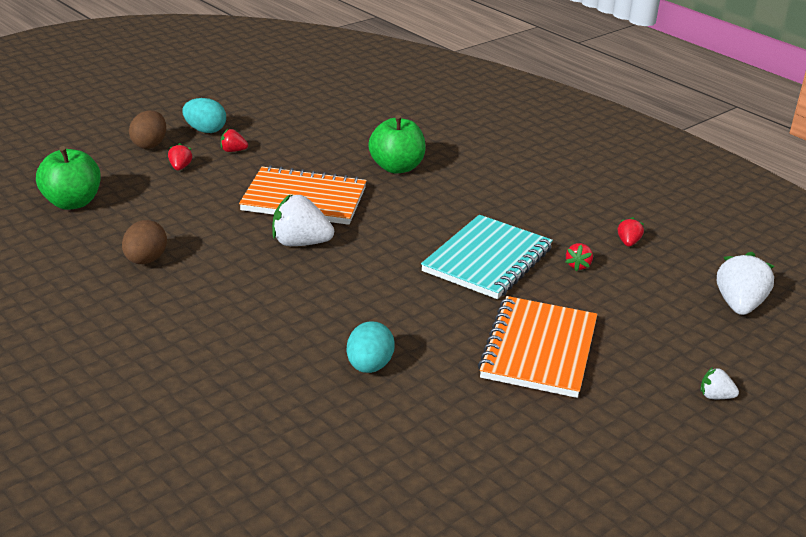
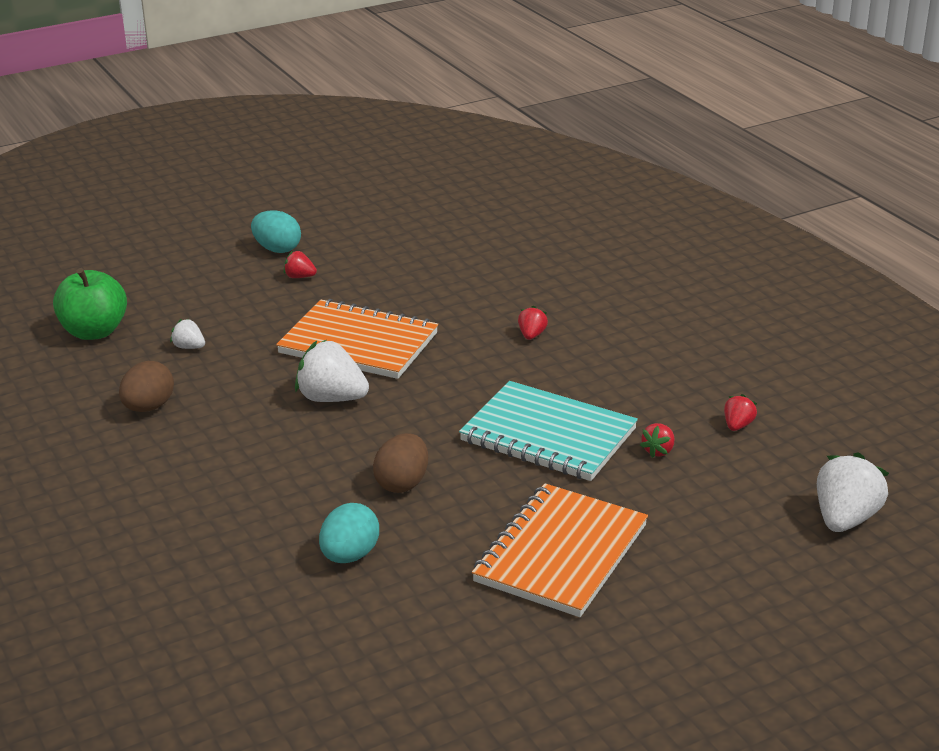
camera: 15 degrees right, 0 degrees up
brown egg [129,110,166,149] -> brown egg moved to [373,433,428,493]
red strawberry [168,143,192,170] -> red strawberry moved to [518,306,548,340]
green apple [368,115,426,174] -> none
turquoise notebook [421,215,553,299] -> turquoise notebook turned 75 degrees clockwise [459,381,638,481]
white strawberry [701,367,739,399] -> white strawberry moved to [170,319,205,349]

